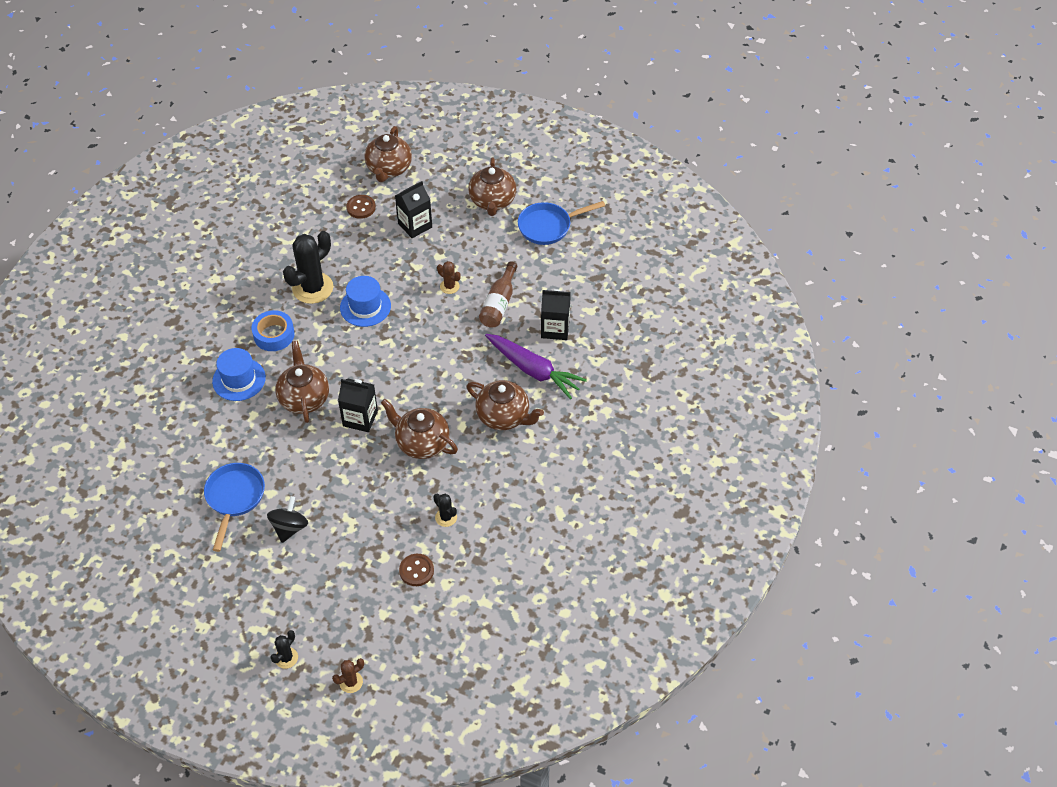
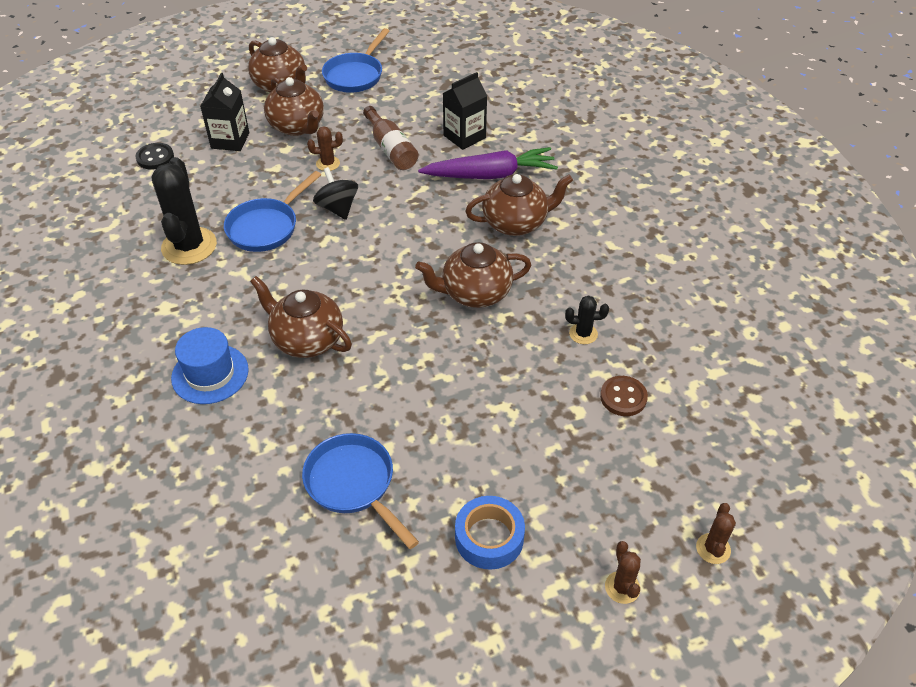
camera: 45 degrees left, 5 degrees down
blue tape [252,310,295,351] -> blue tape moved to [455,496,525,570]
black spinning top [267,496,308,543] -> black spinning top moved to [313,167,358,220]
black cactus [270,630,298,669] -> brown cactus [605,541,641,604]
black carton [338,378,378,432] -> none
blue hat [340,276,391,327] -> blue pan [224,171,321,252]
brown button [346,195,376,219] -> black button [135,143,174,170]
brown teapot [364,126,412,182] -> brown teapot moved to [264,77,324,136]

